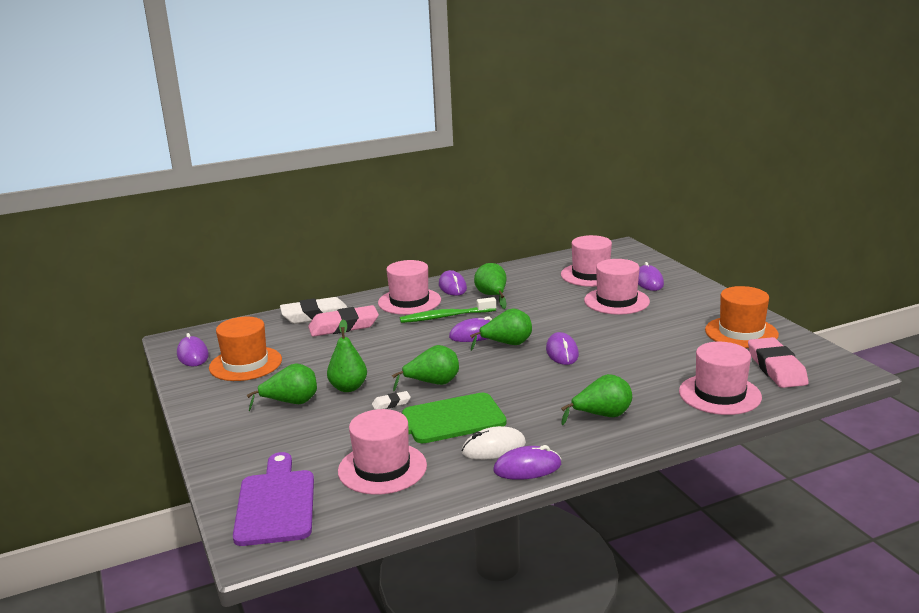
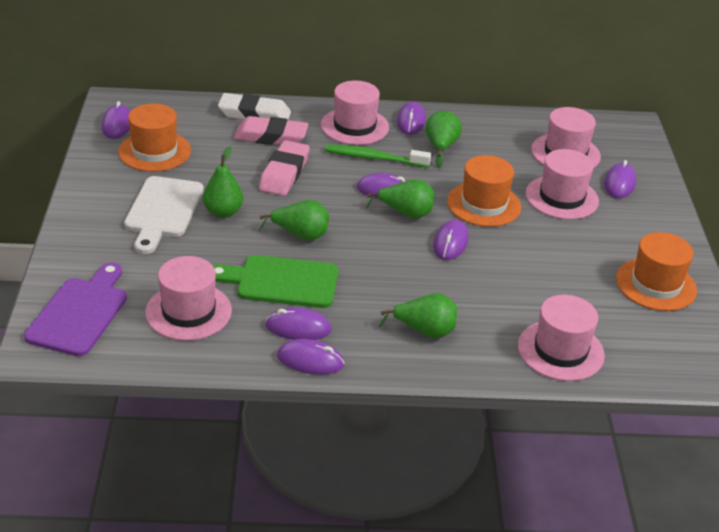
camera: 20 degrees right, 15 degrees up
green pear [247,363,317,411] -> white cutting board [124,176,204,254]
white eraser [372,391,411,410] -> none
white mouse [462,426,526,460] -> purple mouse [265,307,332,340]
pink eraser [748,337,809,388] -> pink eraser moved to [259,140,310,196]
none -> orange hat [447,155,521,227]

